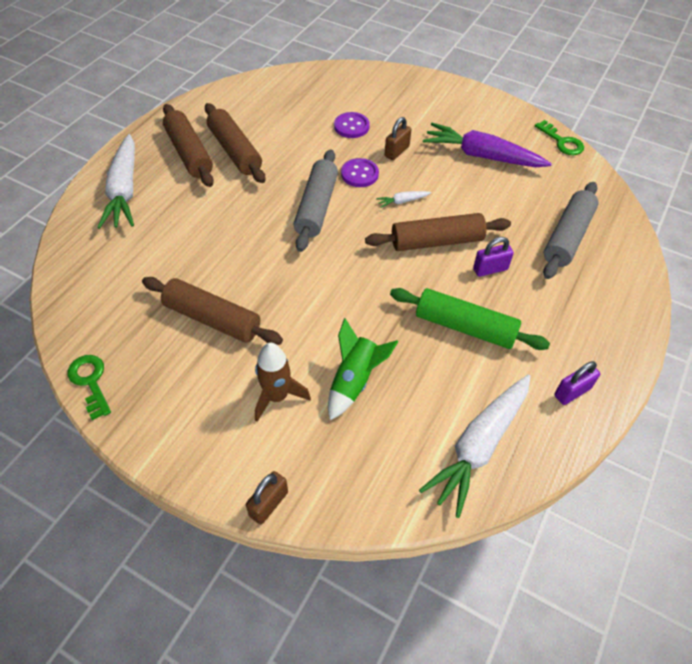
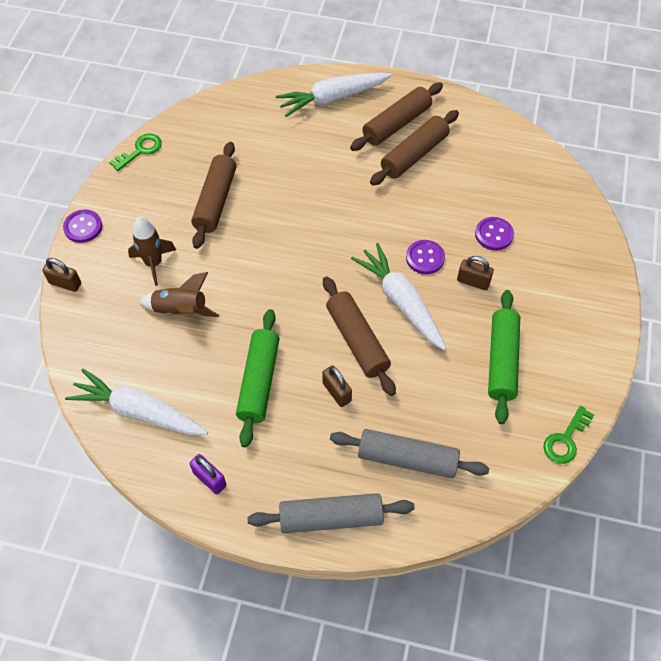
camera: 75 degrees right, 5 degrees up
grey rolling pin [294,149,338,252] -> grey rolling pin moved to [247,493,415,533]
green rocket [328,318,398,420] -> brown rocket [139,272,219,317]
white carrot [376,191,431,208] -> white carrot [351,243,446,351], size x2.41
purple carrot [423,123,552,167] -> green rolling pin [488,290,520,424]
purple padlock [473,237,514,277] -> brown padlock [322,366,352,407]
none -> purple button [63,210,102,243]

